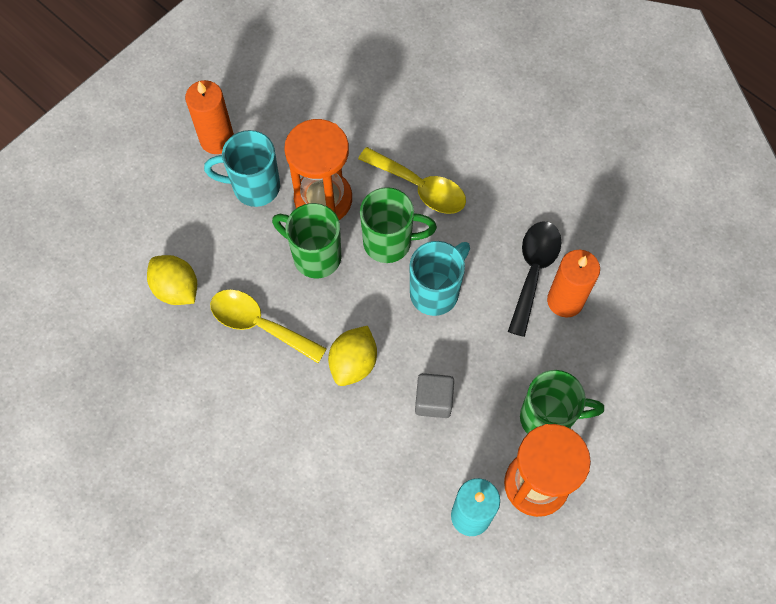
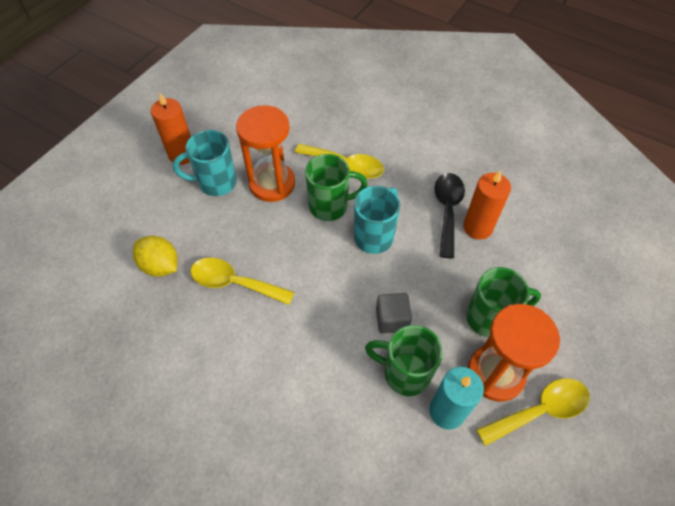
camera: 10 degrees left, 10 degrees down
green mug [272,203,341,279] -> green mug moved to [365,325,443,396]
yellow lemon [328,326,377,386] -> none
none -> yellow spoon [476,378,590,446]

